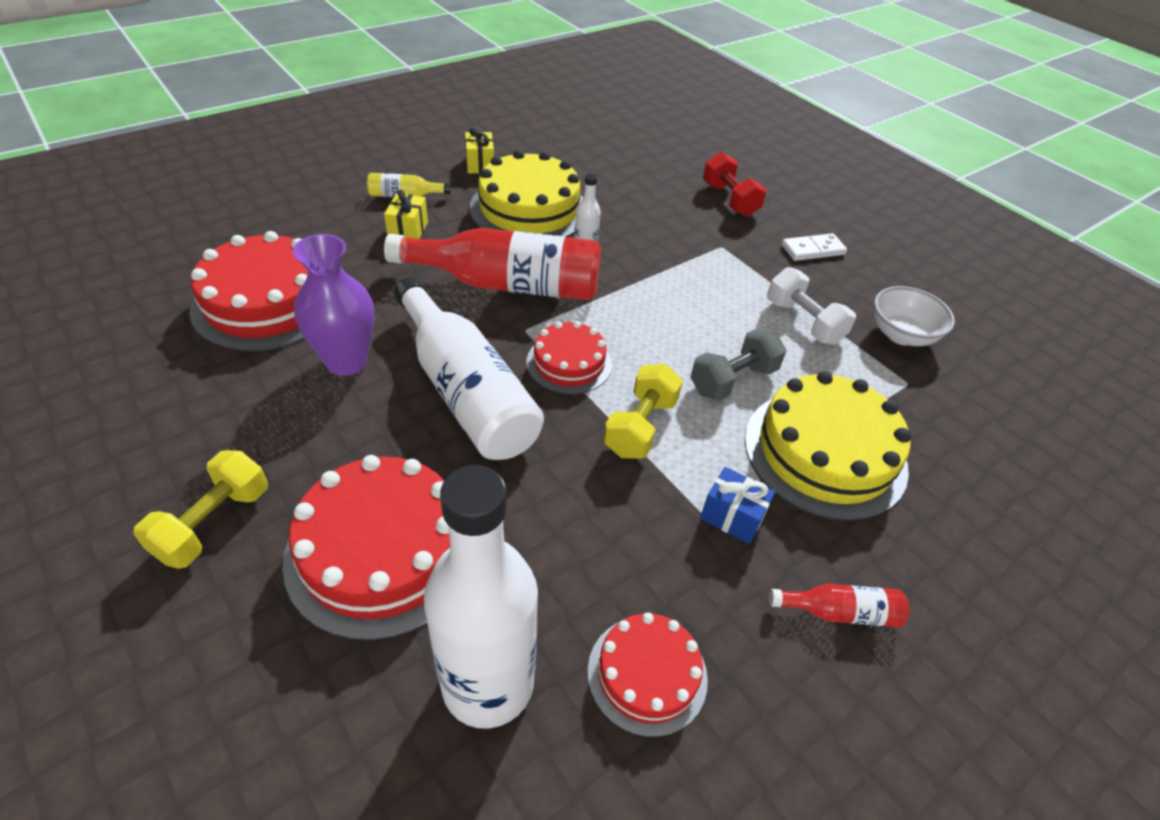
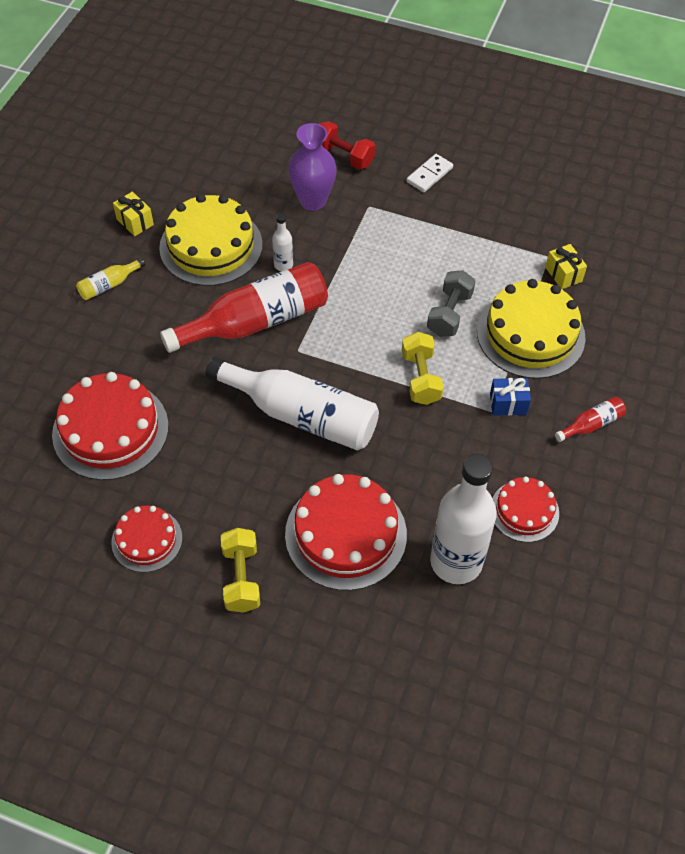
camera: 30 degrees left, 10 degrees up
purple vase [293,234,374,376] -> purple vase moved to [289,123,337,211]
yellow gift [384,190,428,239] -> yellow gift moved to [545,244,587,289]
red cake [527,321,612,394] -> red cake moved to [111,506,182,572]
white dumbbell [767,267,856,345] -> none
white bowl [874,286,955,346] -> none

